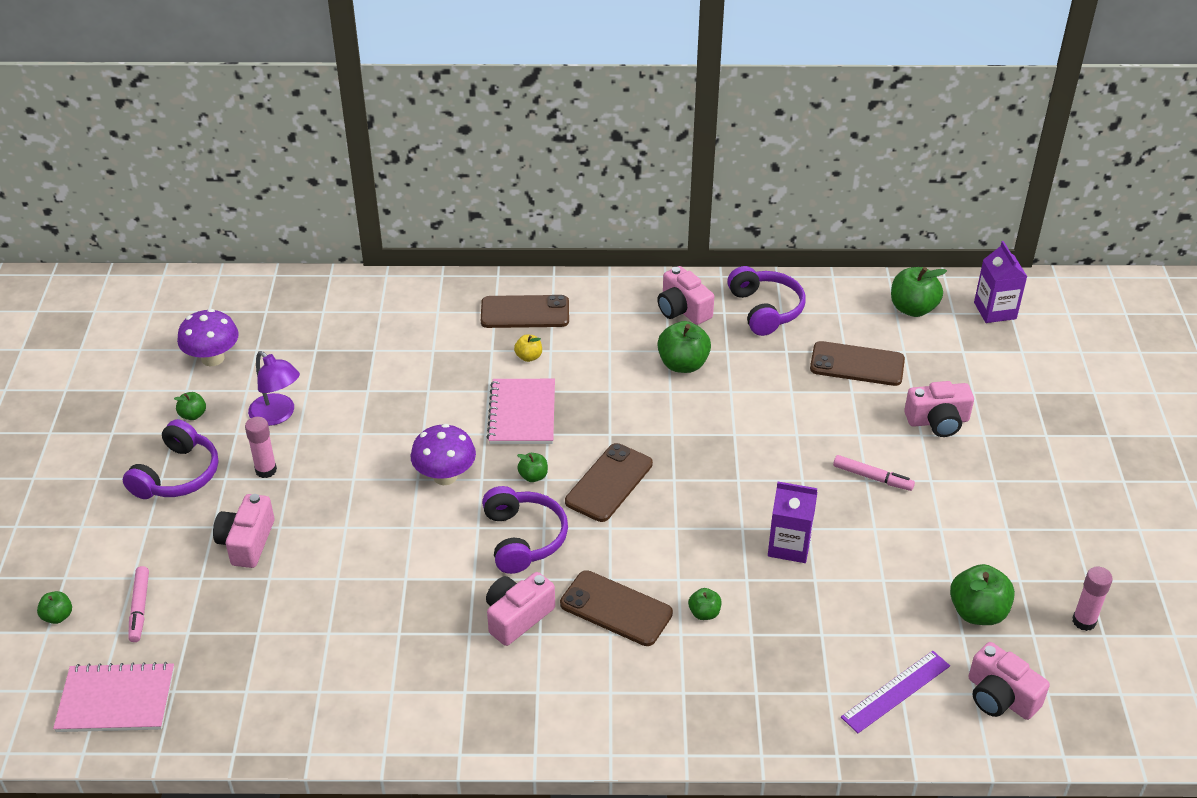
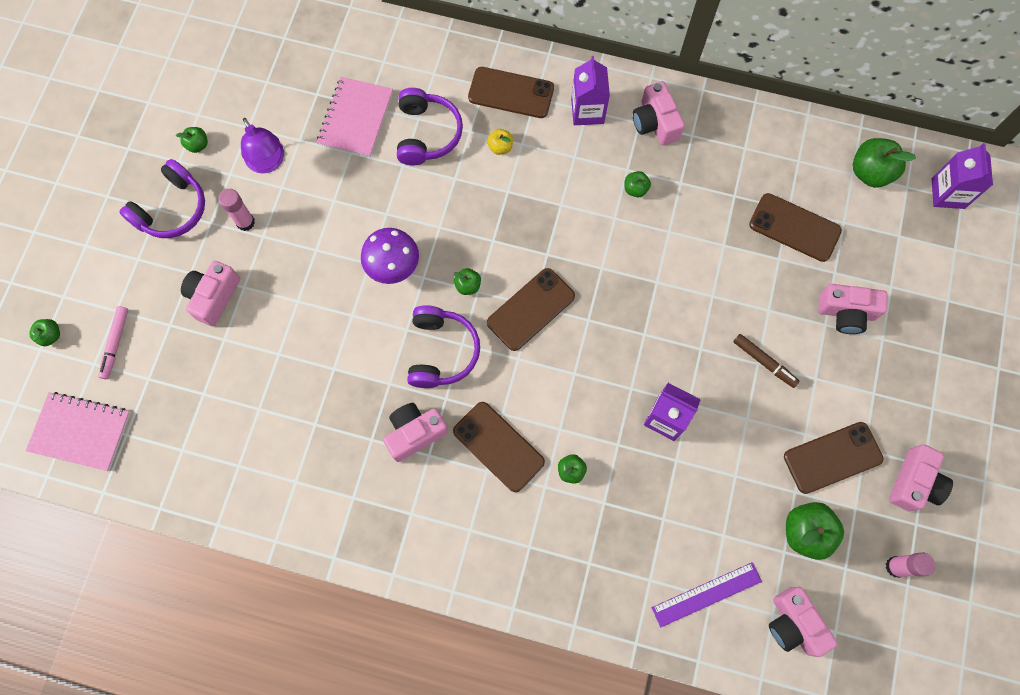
camera: 15 degrees right, 30 degrees up
purple mushroom [177,309,239,366] -> none
pink notebook [487,379,555,444] -> pink notebook moved to [317,77,393,157]
green apple [657,321,711,373] -> green apple [625,171,651,197], size x0.53
purple headphones [727,266,806,336] -> purple headphones moved to [397,88,463,165]
pink marker [833,455,915,491] -> brown marker [733,334,800,388]
none -> purple carton [571,56,610,125]
none -> brown phone [784,422,884,494]
none -> pink camera [889,444,953,512]

